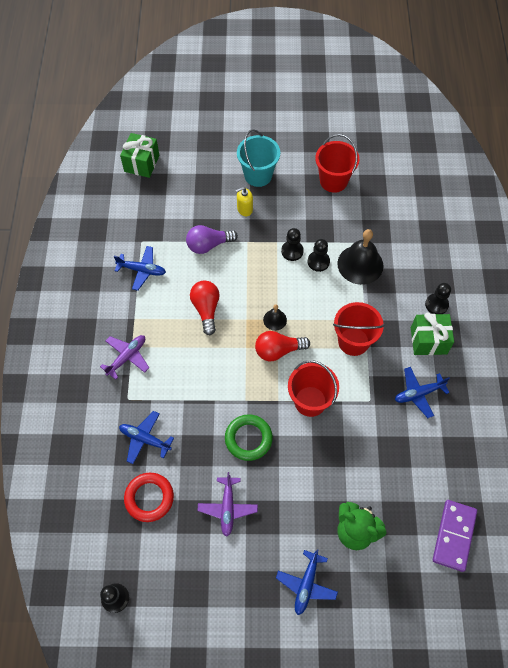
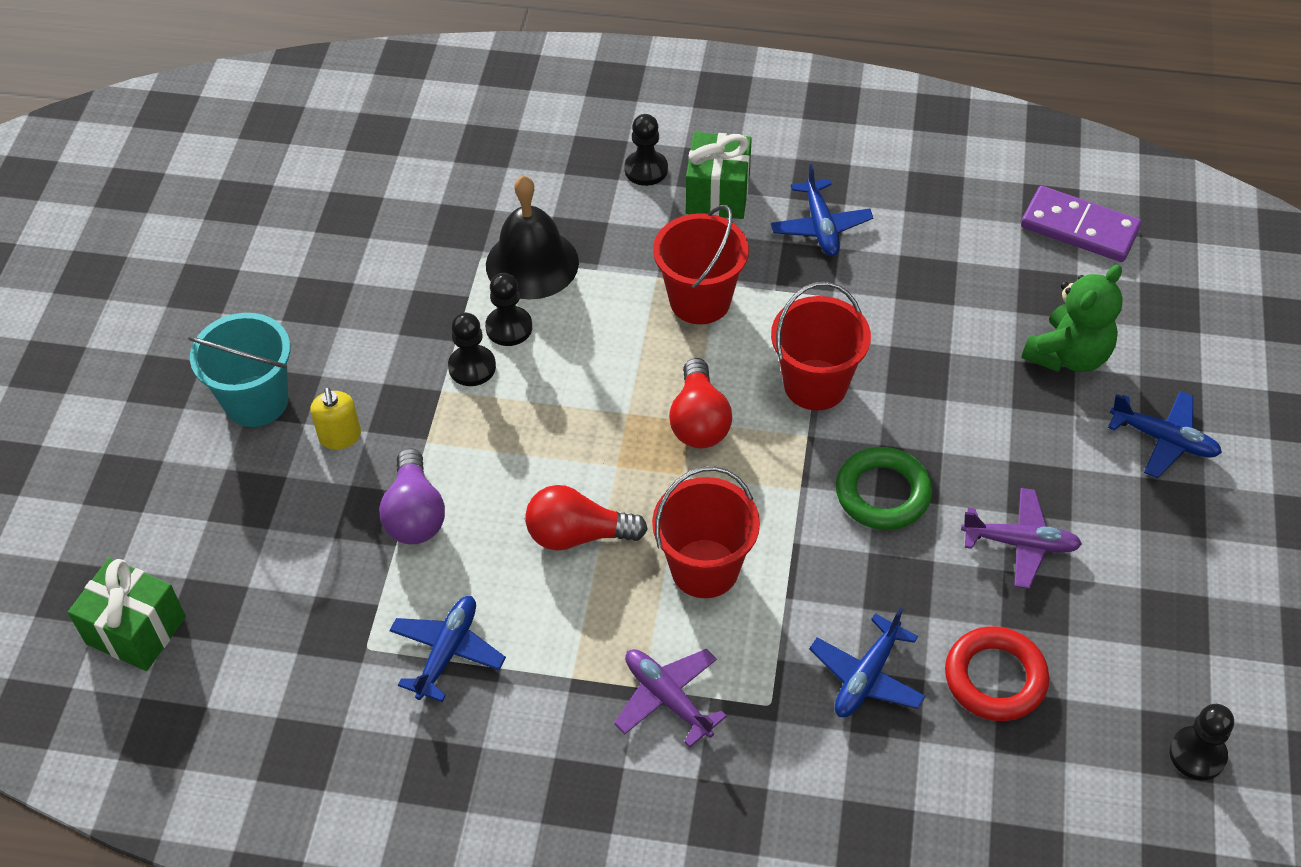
camera: 80 degrees left, 10 degrees down
black bell [263,304,287,331] -> none
red bucket [315,134,359,193] -> red bucket moved to [652,466,760,598]

